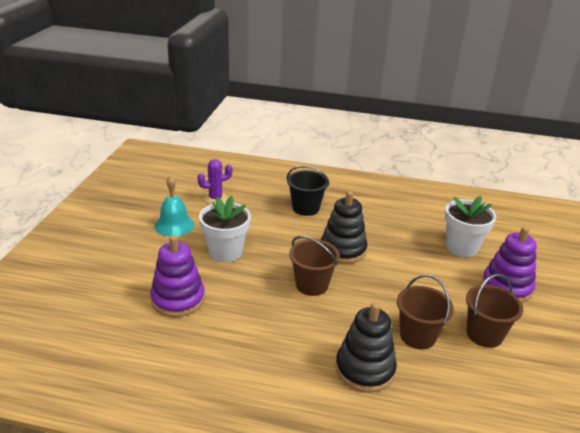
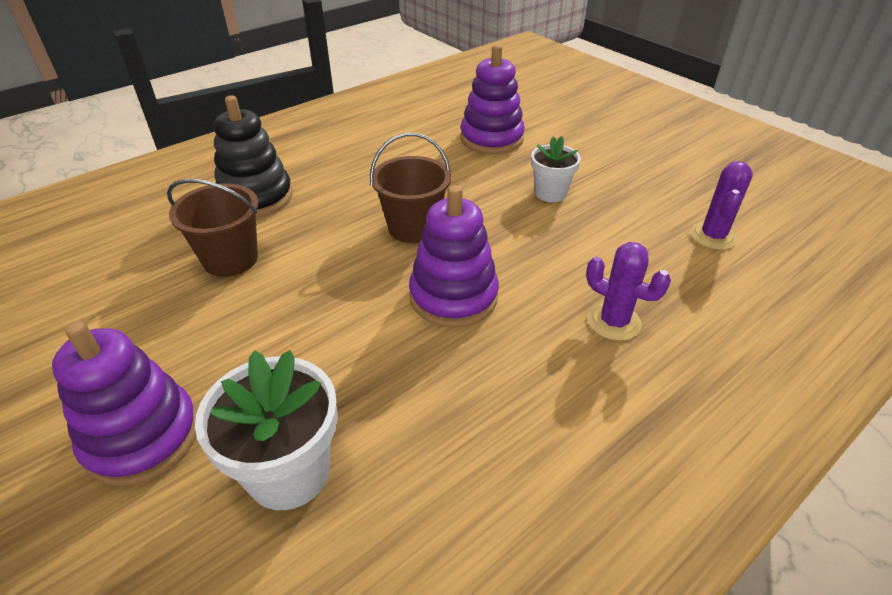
camera: 130 degrees right, 10 degrees up
turquoise bell [155,175,194,237] -> none
white flower pot [199,196,251,262] -> white flower pot [531,136,581,202], size x0.63
black bucket [287,166,329,216] -> purple cactus [586,242,671,341]
black stacking toy [321,191,368,264] -> purple stacking toy [409,185,499,328]
brown bucket [466,274,523,348] -> none

